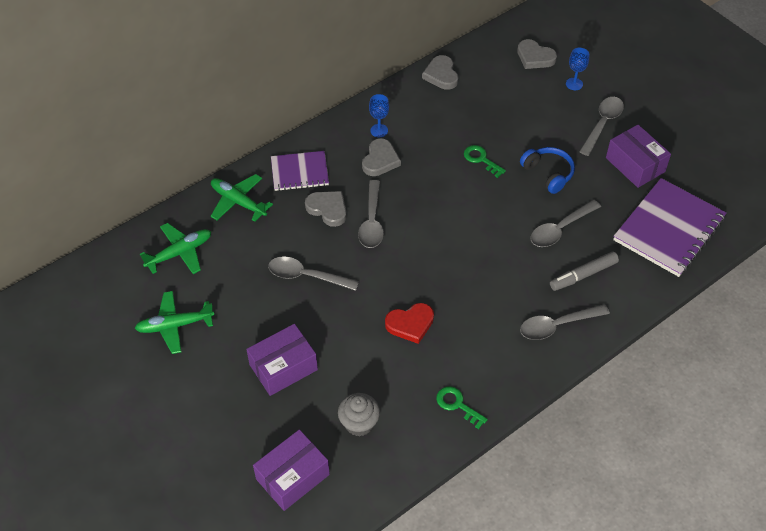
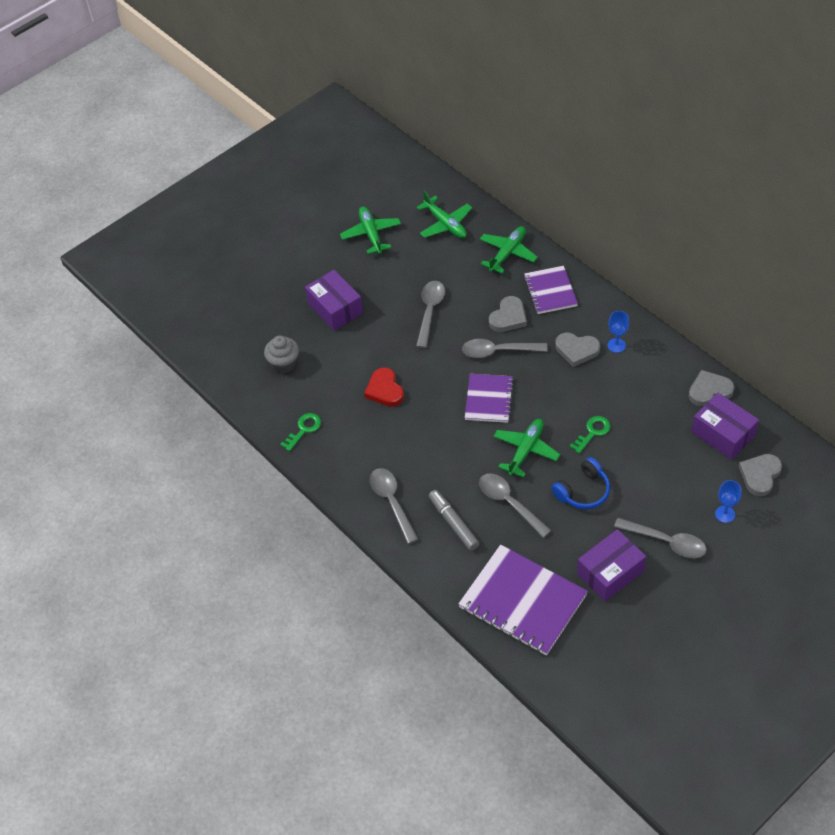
camera: 90 degrees right, 0 degrees up
purple box [253,429,330,511] -> purple box moved to [691,393,759,460]
none -> purple notebook [465,374,514,423]
none -> green plane [493,419,560,477]

